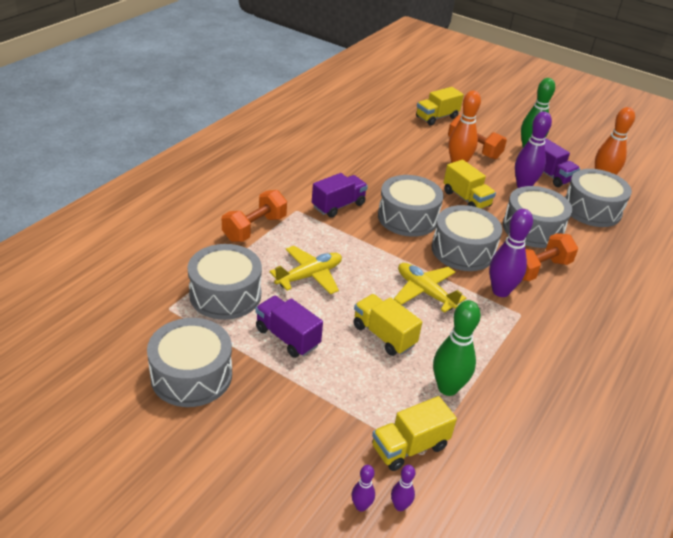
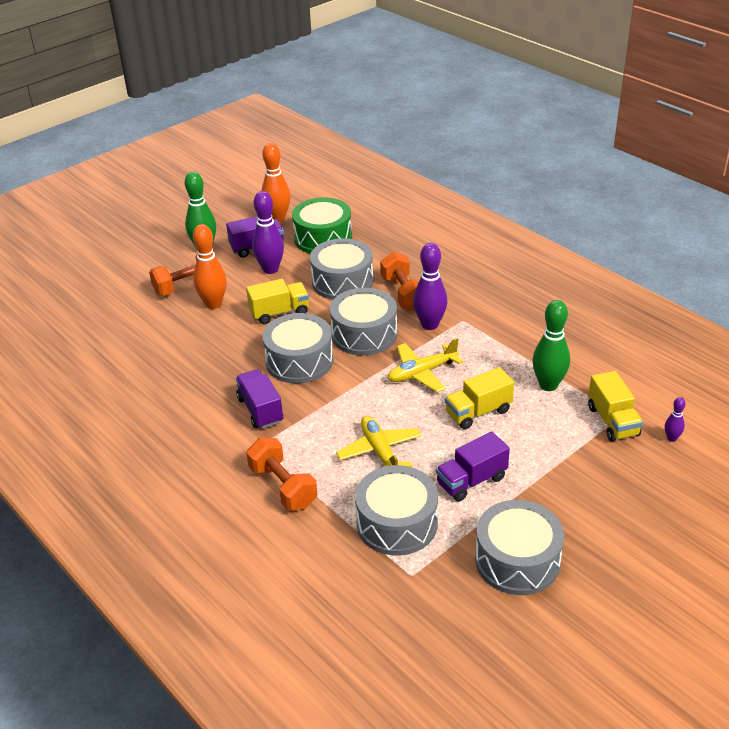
camera: 70 degrees left, 0 degrees up
purple bowling pin [351,465,375,512] -> none
yellow truck [416,87,464,125] -> none
grey drum [565,169,632,227] -> green drum [292,197,352,254]

